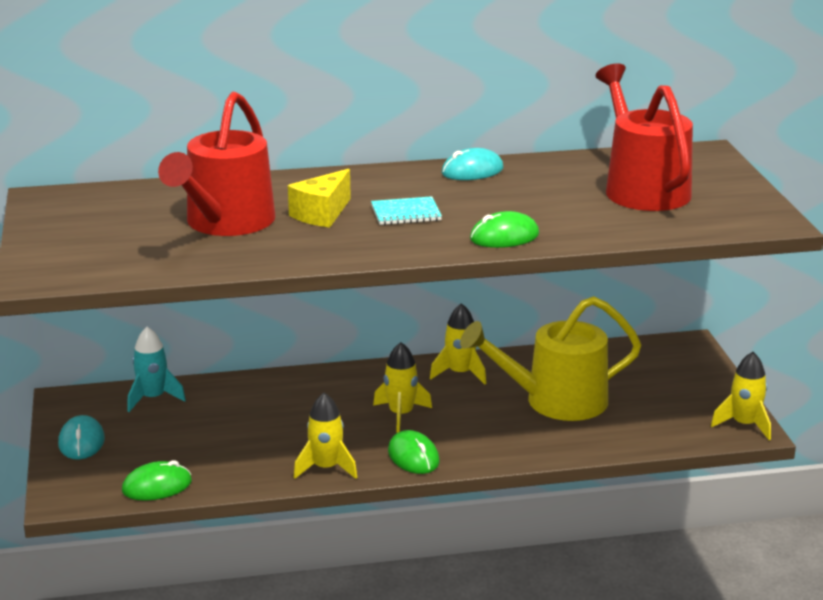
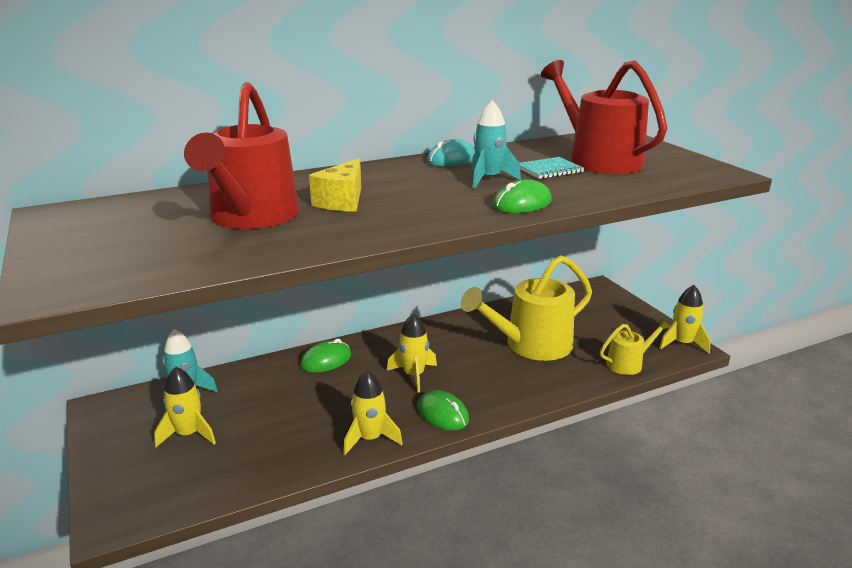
camera: 15 degrees left, 0 degrees up
turquoise mouse [58,415,105,460] -> none
green mouse [122,460,192,501] -> green mouse moved to [300,339,351,373]
turquoise notebook [371,196,442,225] -> turquoise notebook moved to [520,157,584,179]
yellow rocket [430,303,486,385] -> yellow rocket moved to [154,367,216,448]
none -> turquoise rocket [471,100,521,188]
none -> yellow watering can [600,319,670,375]

